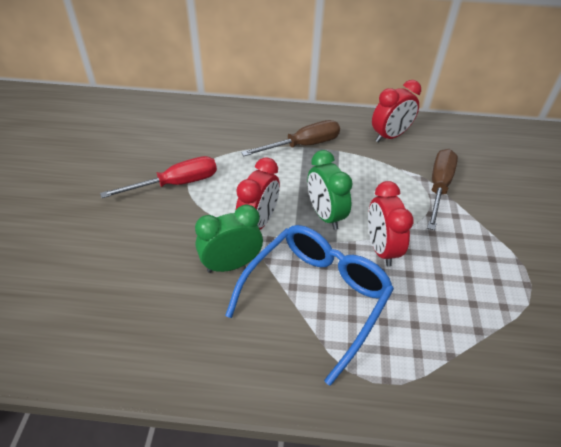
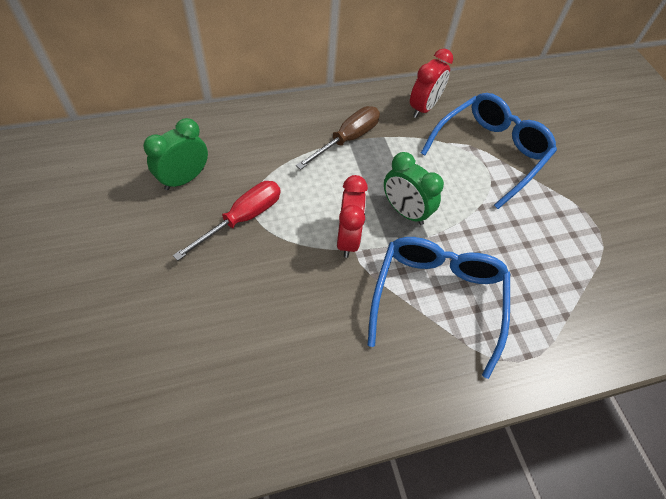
camera: 25 degrees left, 10 degrees up
green clock [195,205,263,273] -> green clock moved to [143,118,208,190]
red clock [368,181,413,266] -> none
brown screwdriver [427,149,458,230] -> blue glasses [421,93,557,209]

